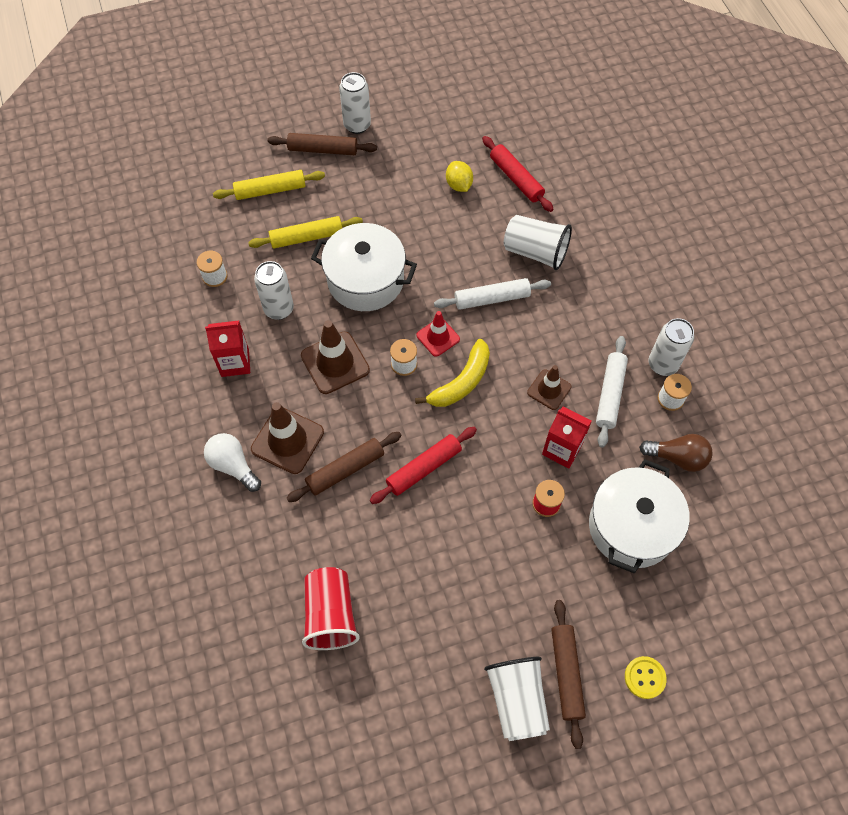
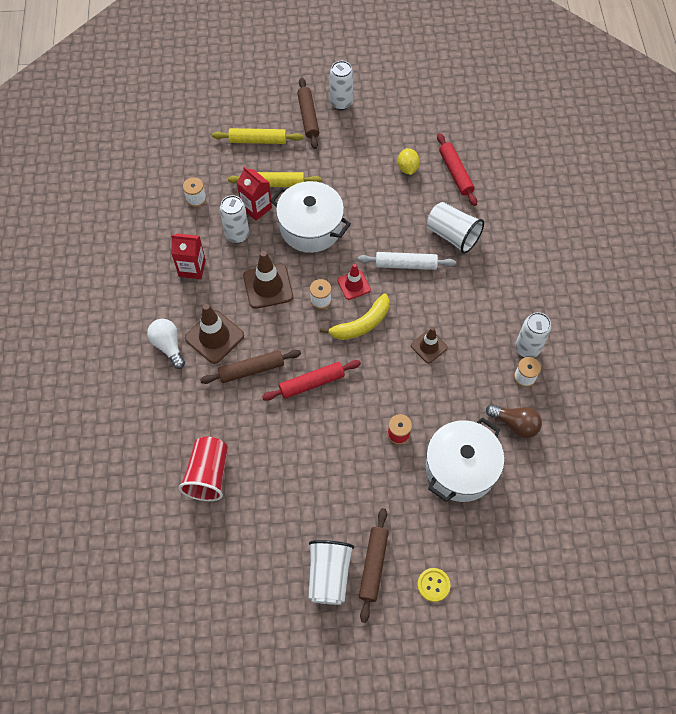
camera: 15 degrees right, 0 degrees up
brown rolling pin [267,133,377,155] -> brown rolling pin turned 60 degrees clockwise [297,78,319,149]
red carton [542,406,592,469] -> red carton moved to [237,167,272,221]
white rolling pin [596,336,628,448] -> none

